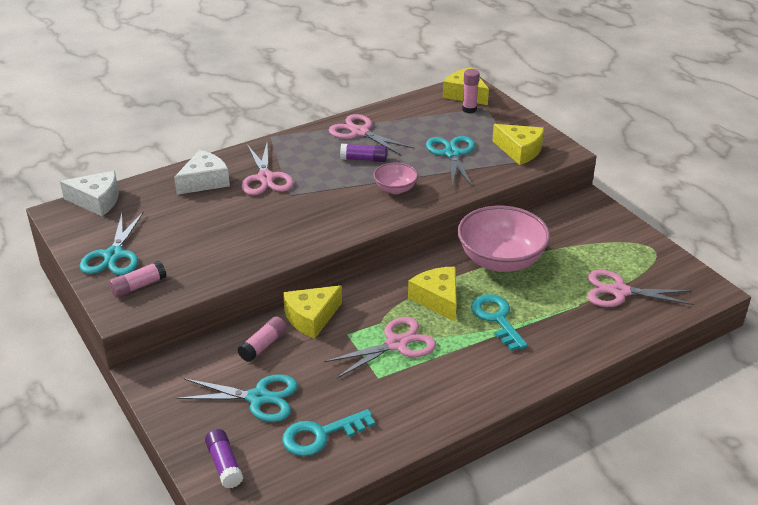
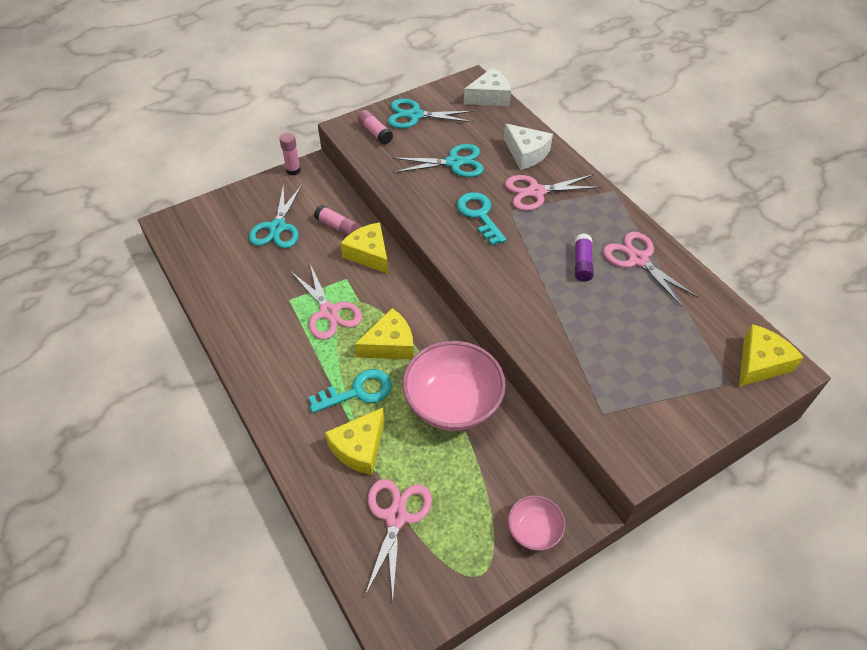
camera: 90 degrees right, 15 degrees up
white cheese [60,171,119,216] -> white cheese turned 120 degrees counterclockwise [464,68,511,106]
purple glue stick [205,429,243,488] -> none
turquoise key [282,409,375,456] -> turquoise key moved to [457,192,507,245]
pink scissors [329,114,414,155] -> pink scissors turned 75 degrees counterclockwise [603,232,698,307]
pink bowl [373,162,418,194] -> pink bowl moved to [508,496,565,551]
turquoise scissors [426,136,475,187] -> turquoise scissors moved to [392,144,484,177]
pink glue stick [462,69,480,113] -> pink glue stick moved to [279,133,301,175]
yellow cheese [492,124,544,165] -> yellow cheese moved to [325,408,384,475]

